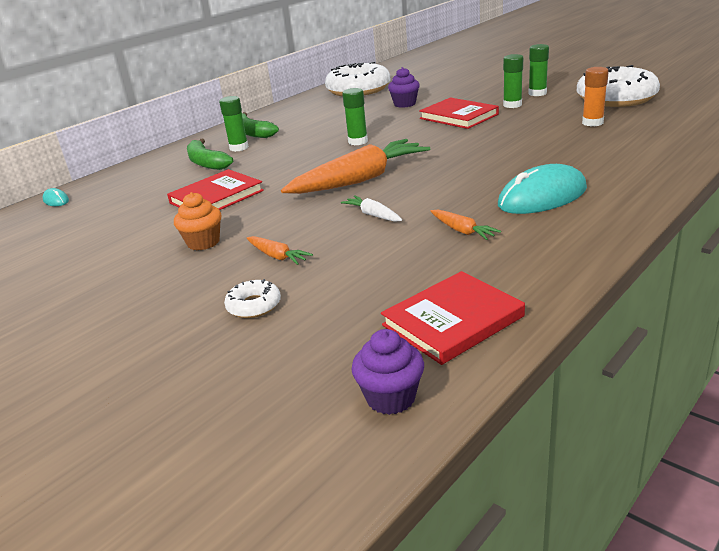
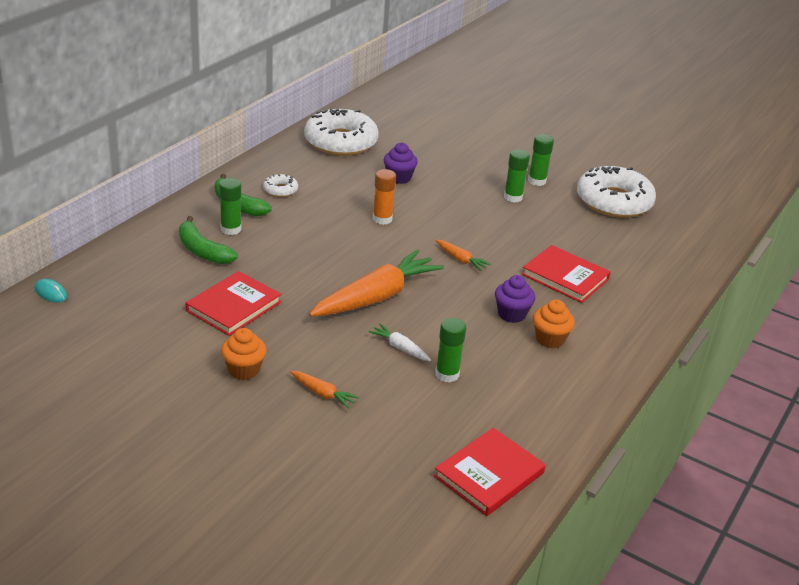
camera: 15 degrees left, 5 degrees up
white donut [224,279,281,318] -> white donut moved to [263,174,298,197]
green glue stick [342,88,368,145] -> green glue stick moved to [435,318,466,383]
purple cupcake [352,329,424,415] -> purple cupcake moved to [495,275,535,323]
red book [419,97,499,129] -> red book moved to [522,245,611,303]
orange carrot [430,210,501,240] -> orange carrot moved to [435,240,491,271]
turquoise mouse [498,164,587,214] -> orange cupcake [533,299,575,348]
orange glue stick [582,67,609,126] -> orange glue stick moved to [373,169,396,225]

